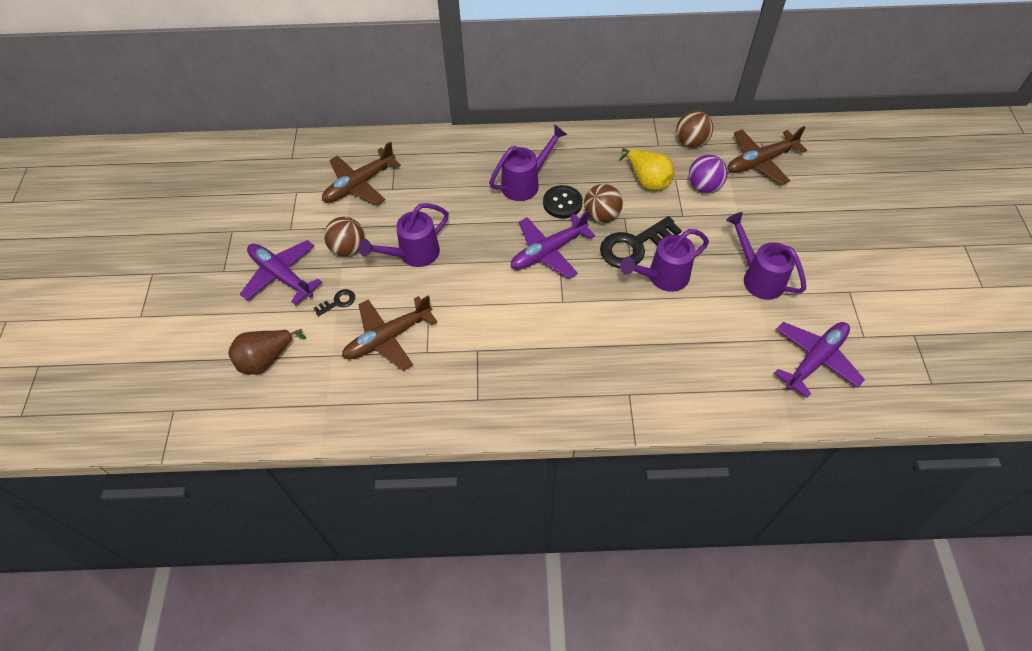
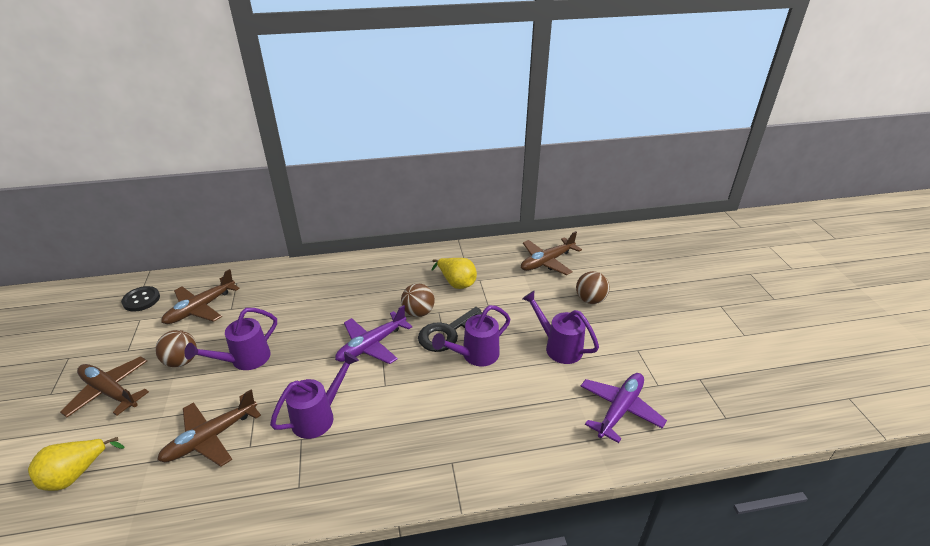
camera: 10 degrees left, 20 degrees down
brown pear [228,329,306,375] -> yellow pear [28,437,124,491]
purple plane [240,240,322,305] -> brown plane [60,357,149,417]
black key [314,289,355,316] -> none
purple watering can [489,125,567,201] -> purple watering can moved to [270,352,359,439]
black button [543,185,583,219] -> black button moved to [121,286,160,312]
brown ball [676,110,713,148] -> brown ball moved to [576,271,610,304]
purple ball [689,155,728,193] -> none

